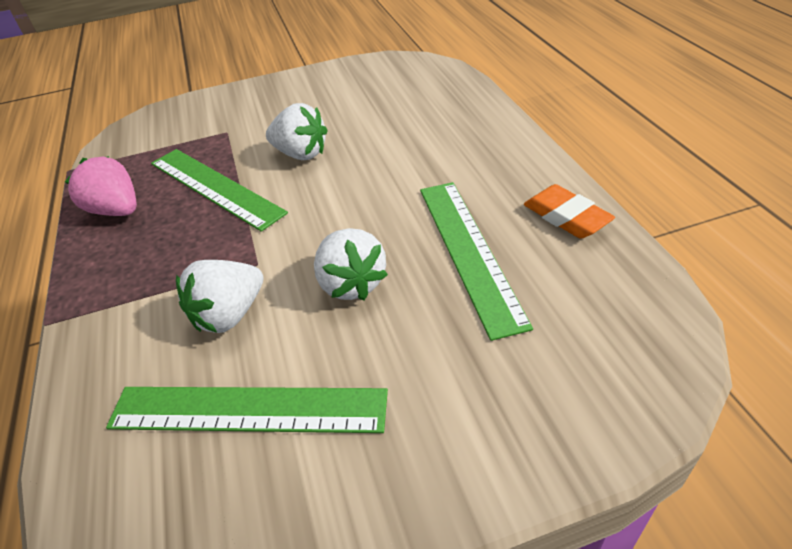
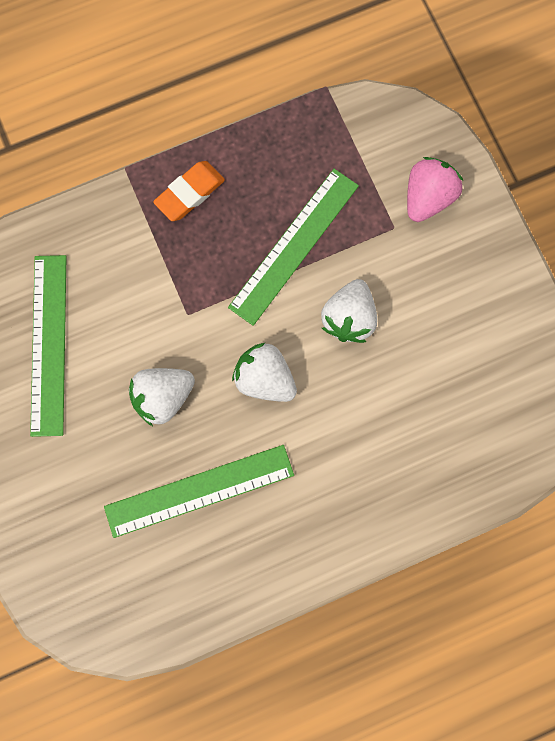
camera: 80 degrees right, 35 degrees up
pink strawberry [65,156,137,216] -> pink strawberry moved to [407,157,463,222]
white strawberry [176,260,263,333] -> white strawberry moved to [232,343,297,402]
orange eraser [524,184,615,239] -> orange eraser moved to [153,161,225,221]

